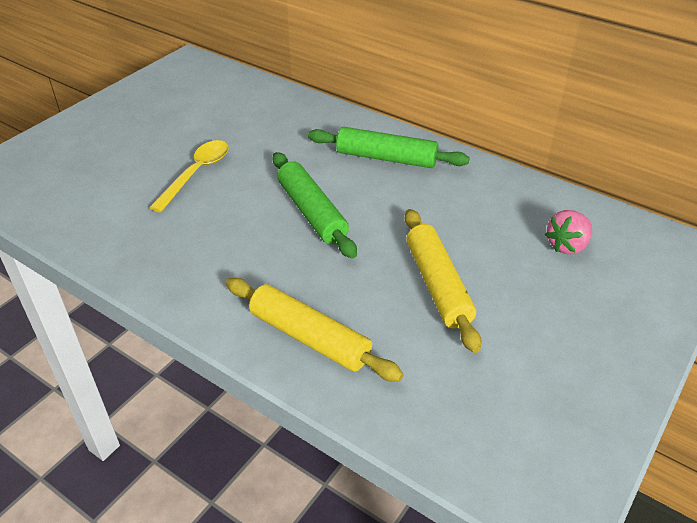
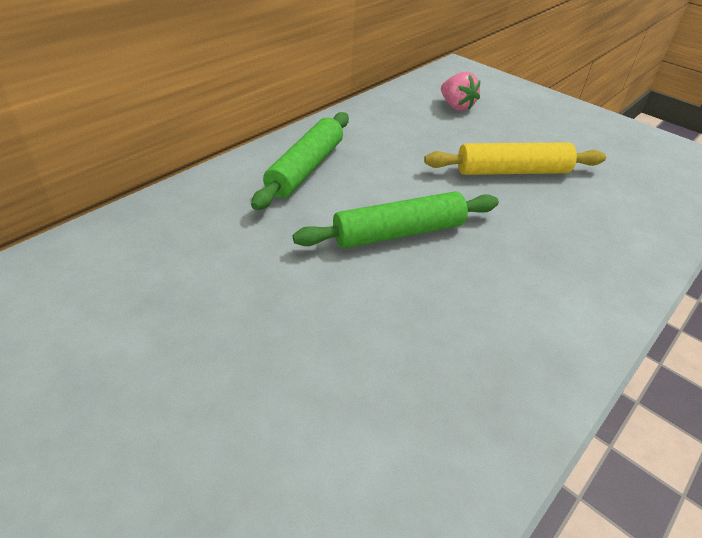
camera: 85 degrees left, 0 degrees up
yellow spoon [149,140,229,212] -> none
yellow rolling pin [226,278,403,382] -> none

